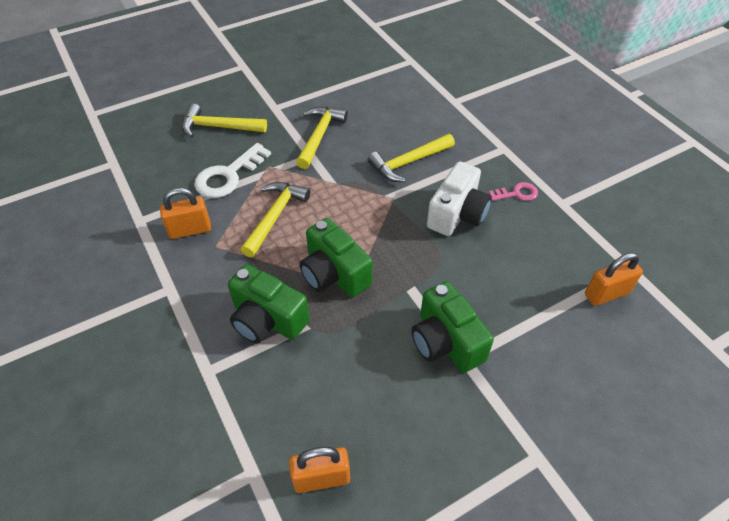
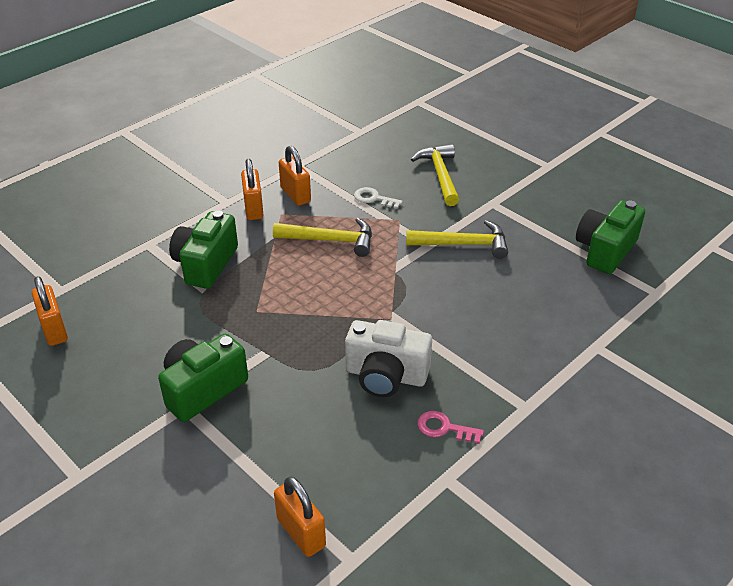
camera: 75 degrees right, 10 degrees down
white key [194,143,271,198] -> white key [354,187,403,209], size x0.56
green camera [300,218,373,297] -> green camera moved to [576,200,645,274]
yellow hammer [367,134,455,182] -> none
pink key [489,182,538,201] -> pink key turned 135 degrees clockwise [417,411,484,444]
none -> orange padlock [241,159,264,220]

